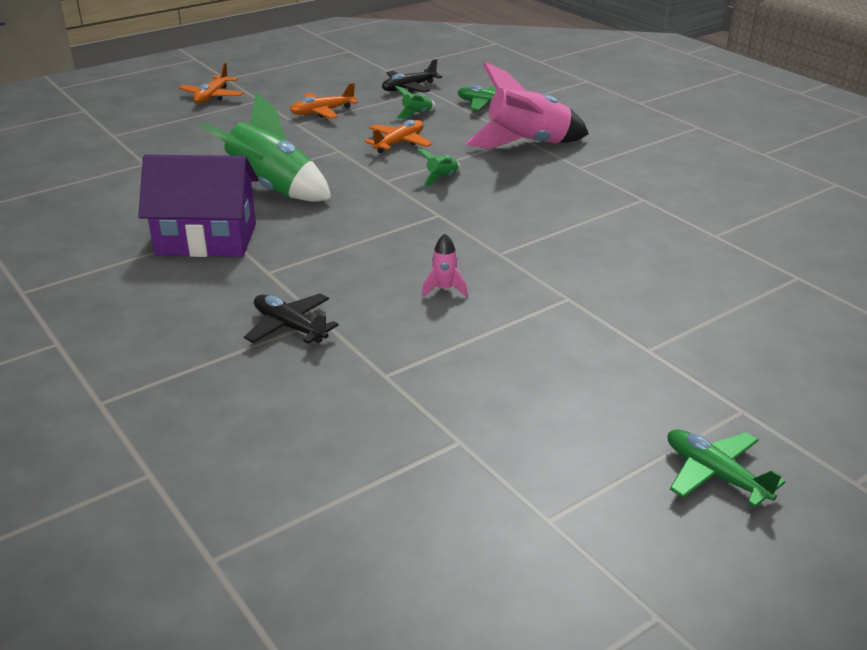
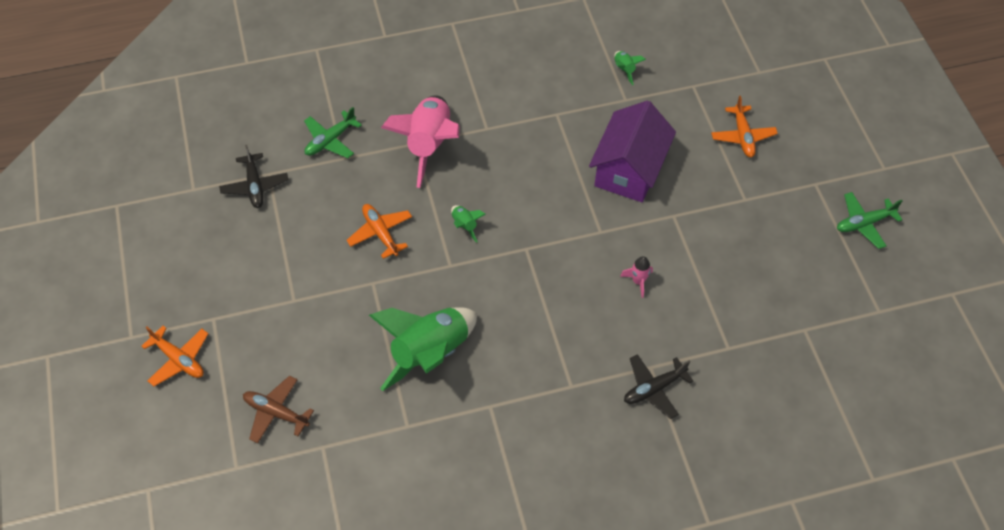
camera: 70 degrees left, 25 degrees up
purple house [138,155,258,257] -> purple house moved to [589,101,676,202]
orange plane [290,83,358,119] -> orange plane moved to [711,96,778,157]
green rocket [395,86,436,119] -> green rocket moved to [614,51,646,85]
none -> brown plane [243,376,314,443]

